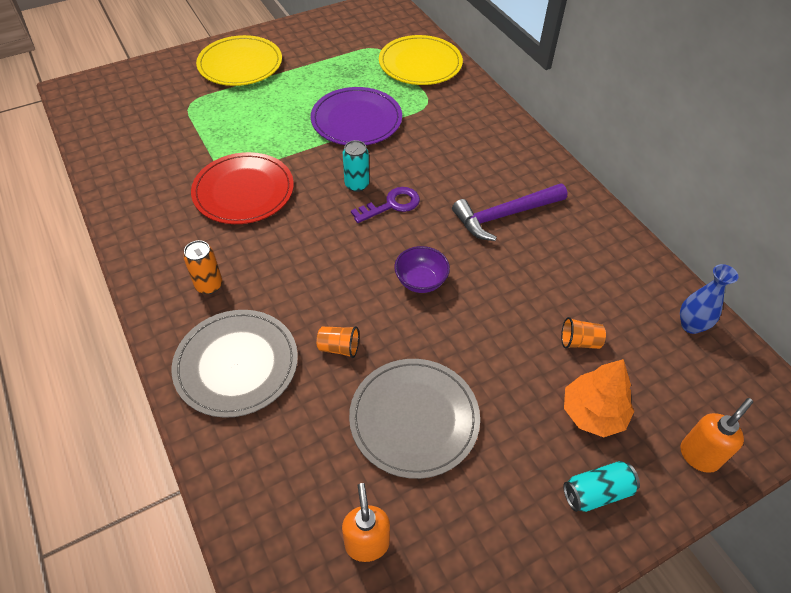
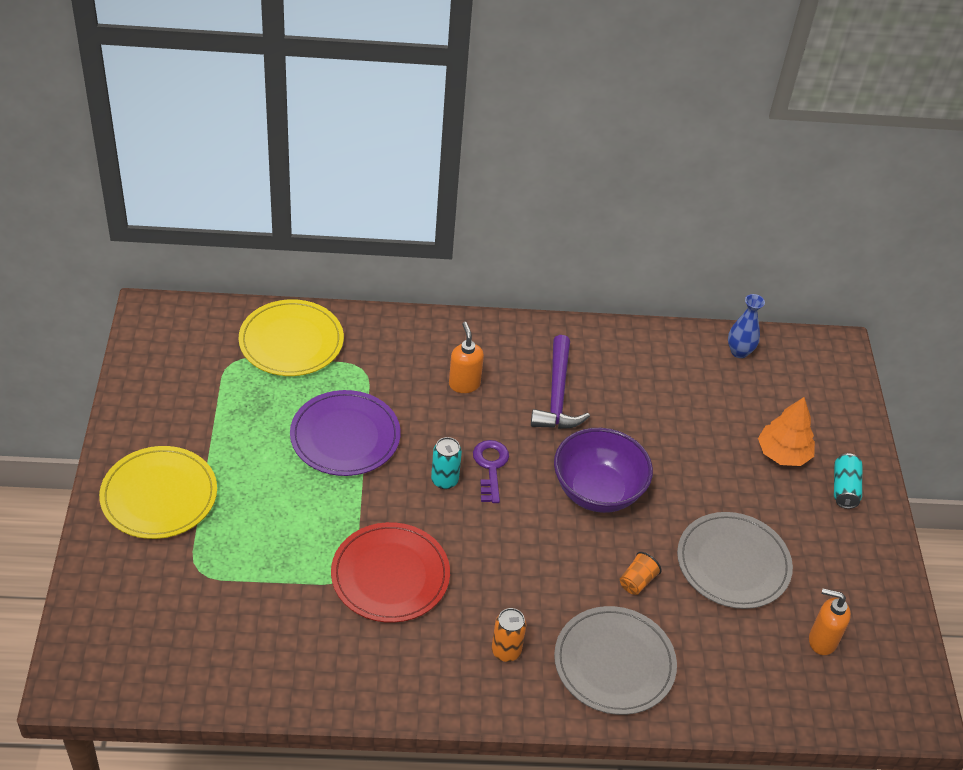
camera: 65 degrees left, 5 degrees down
purple bowl [394,246,450,293] -> purple bowl [554,428,653,513], size x1.81
orange cup [561,317,606,349] -> none
orange soap dispenser [680,398,753,473] -> orange soap dispenser moved to [449,322,484,393]

